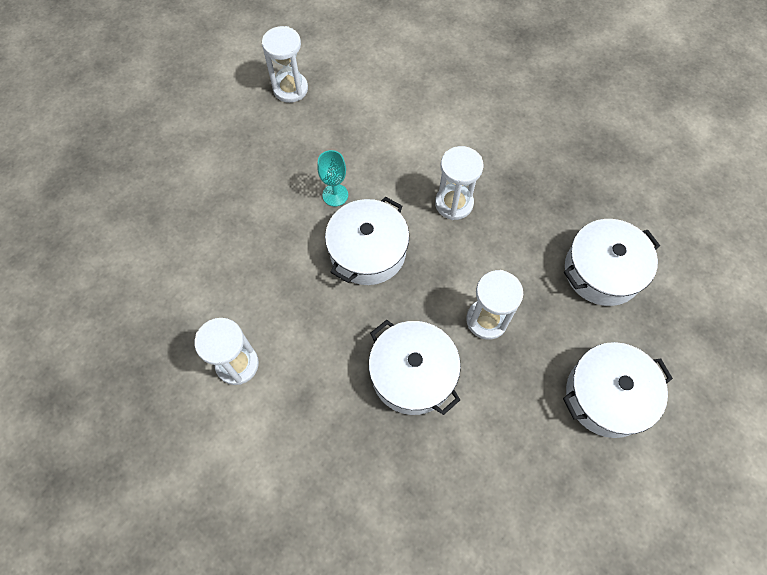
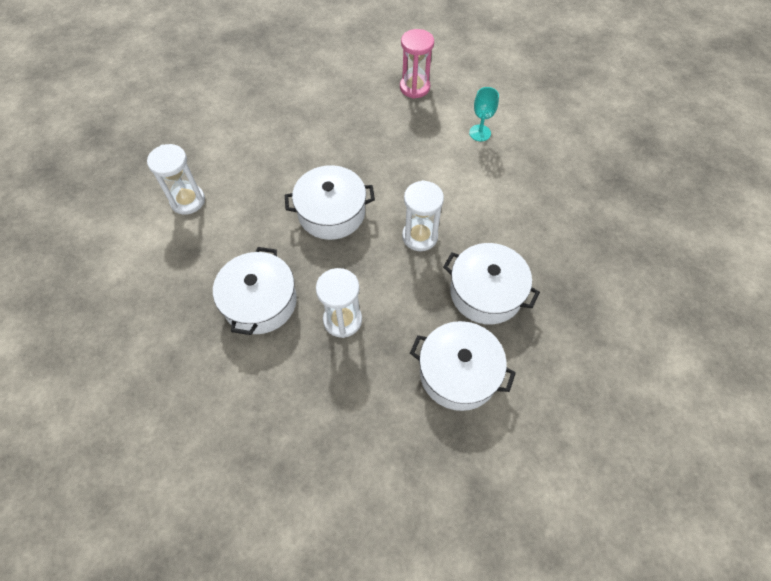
camera: 50 degrees right, 5 degrees down
white hourglass [262,26,308,103] -> pink hourglass [400,29,434,99]
turquoise goblet [317,150,348,206] -> turquoise goblet moved to [469,87,499,141]
white pot [563,342,673,438] -> white pot moved to [443,243,540,324]

